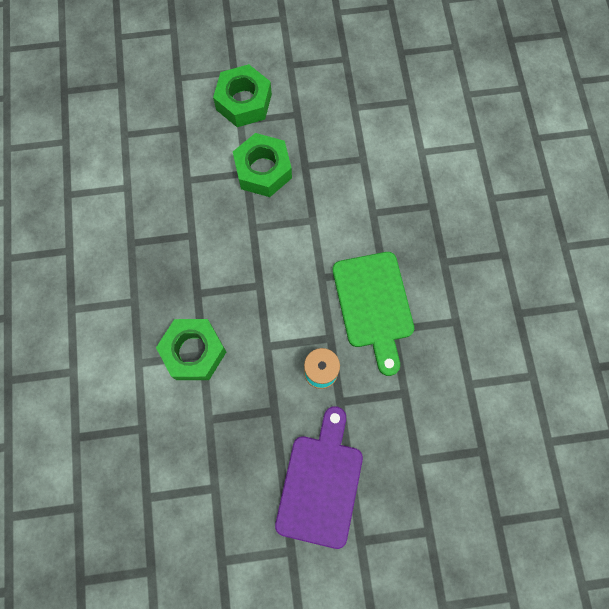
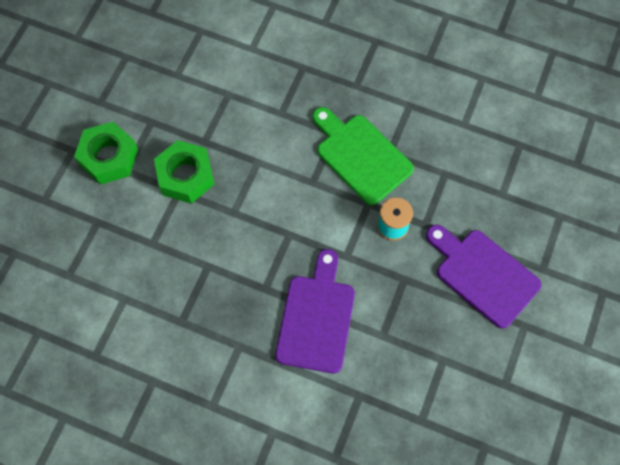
camera: 60 degrees left, 5 degrees down
green nut [156,319,226,380] -> purple cutting board [276,249,355,374]
green cutting board [333,252,414,376] -> green cutting board turned 150 degrees counterclockwise [312,107,414,205]

